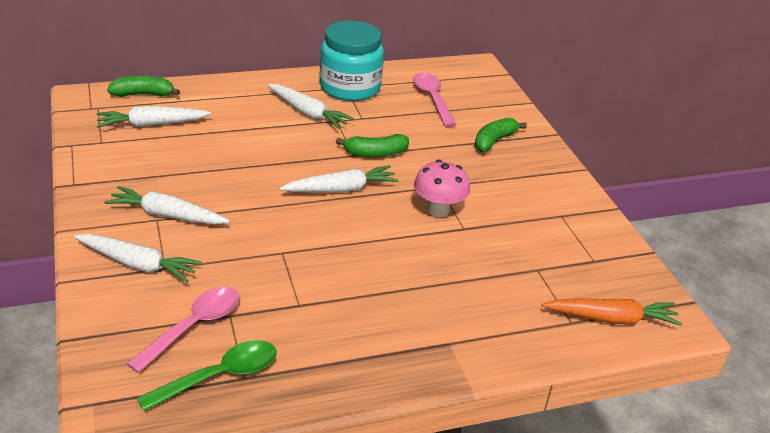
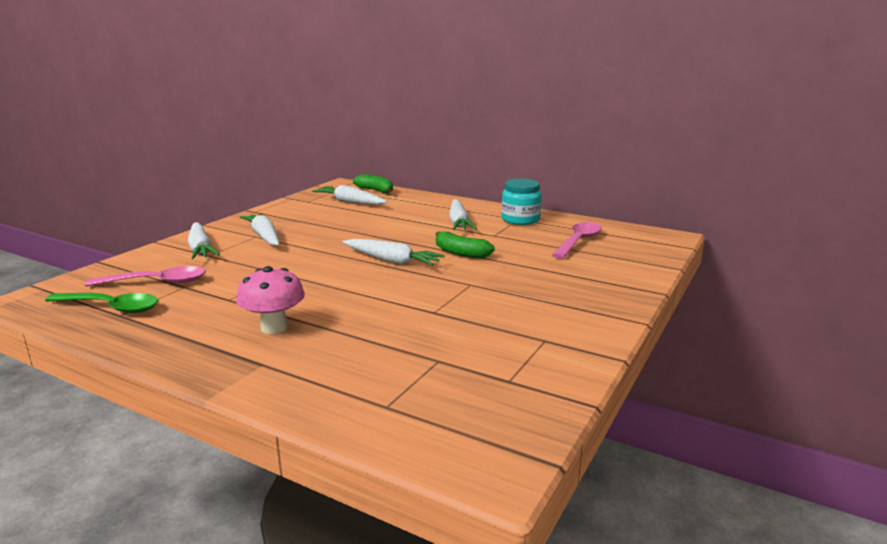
camera: 50 degrees right, 15 degrees down
turquoise jar [320,21,384,101] -> turquoise jar [501,179,542,225], size x0.67
pink mushroom [414,160,470,217] -> pink mushroom moved to [236,266,305,334]
green banana [475,118,527,152] -> none
orange carrot [542,298,682,326] -> none

